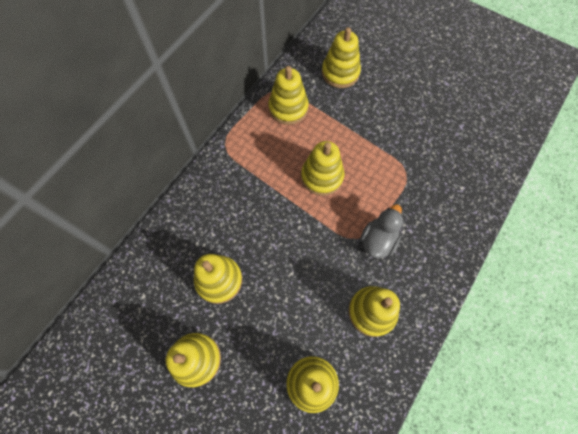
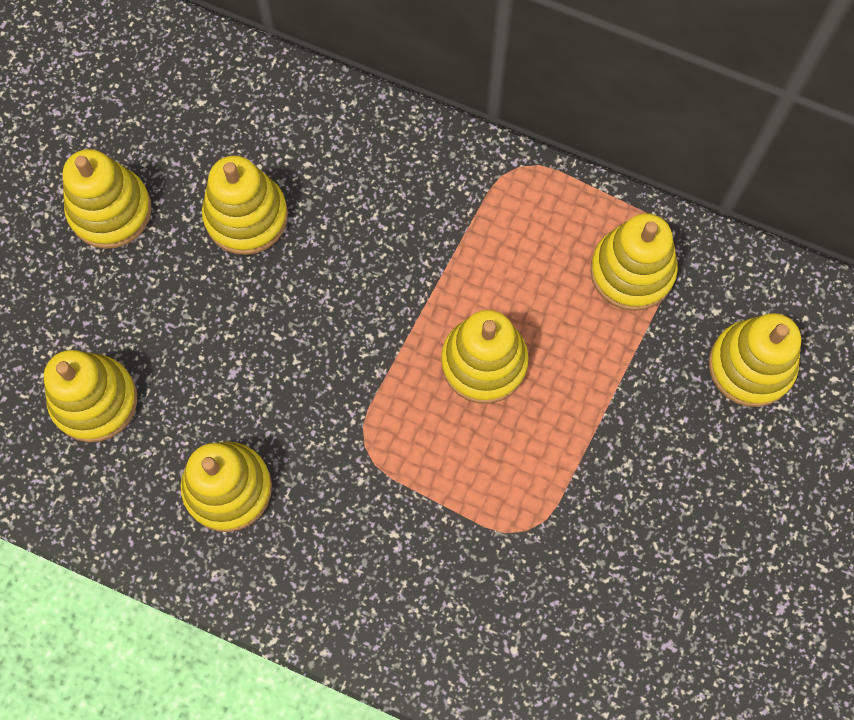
camera: 80 degrees right, 5 degrees up
grey duck [360,204,403,258] -> none

